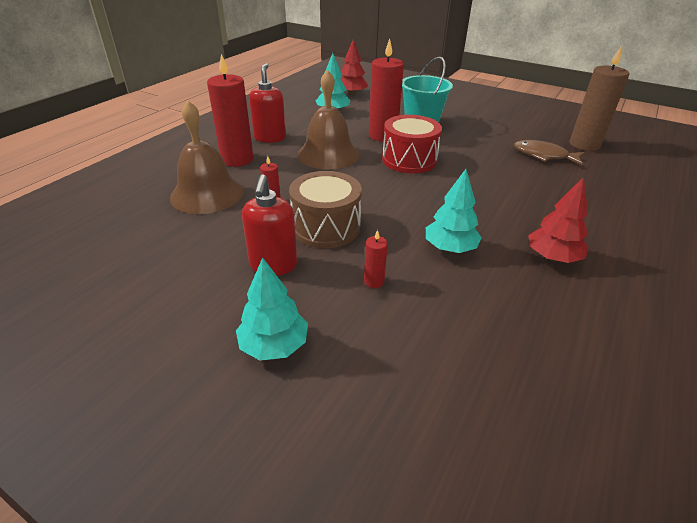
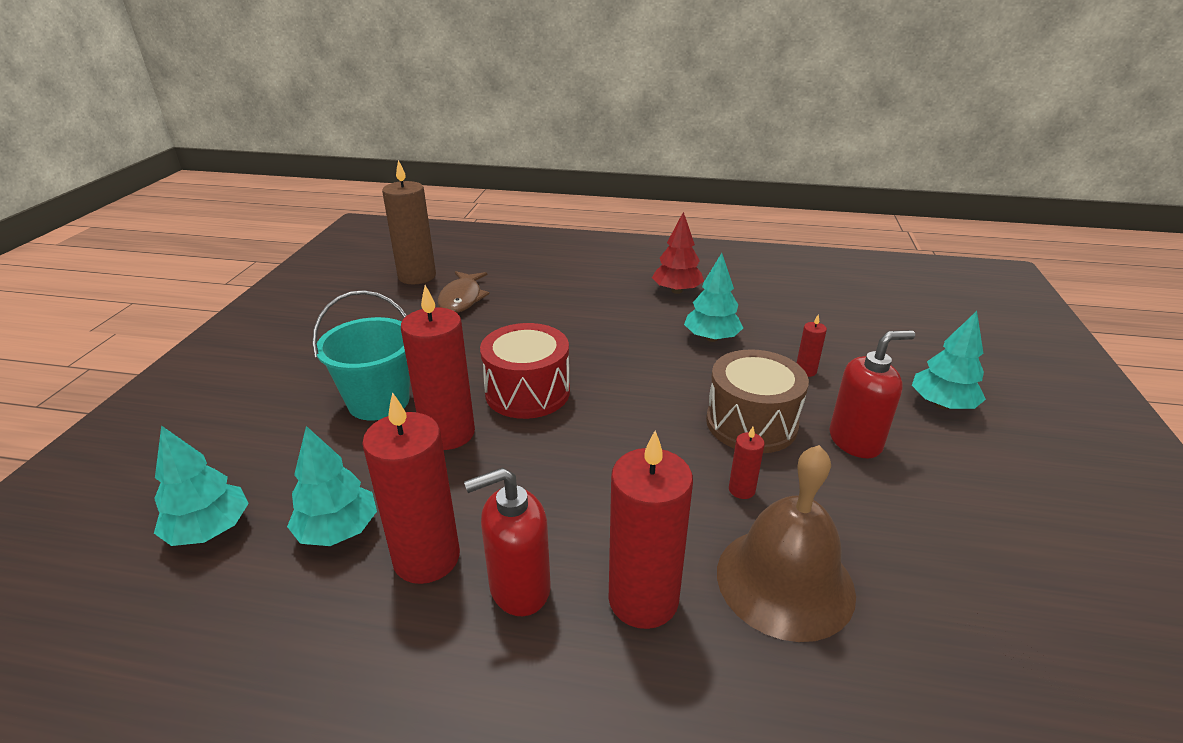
camera: 110 degrees left, 5 degrees down
brown bell [298,69,359,169] -> none
red tree [341,39,368,96] -> turquoise tree [154,425,249,546]
none -> red candle [362,392,460,584]

